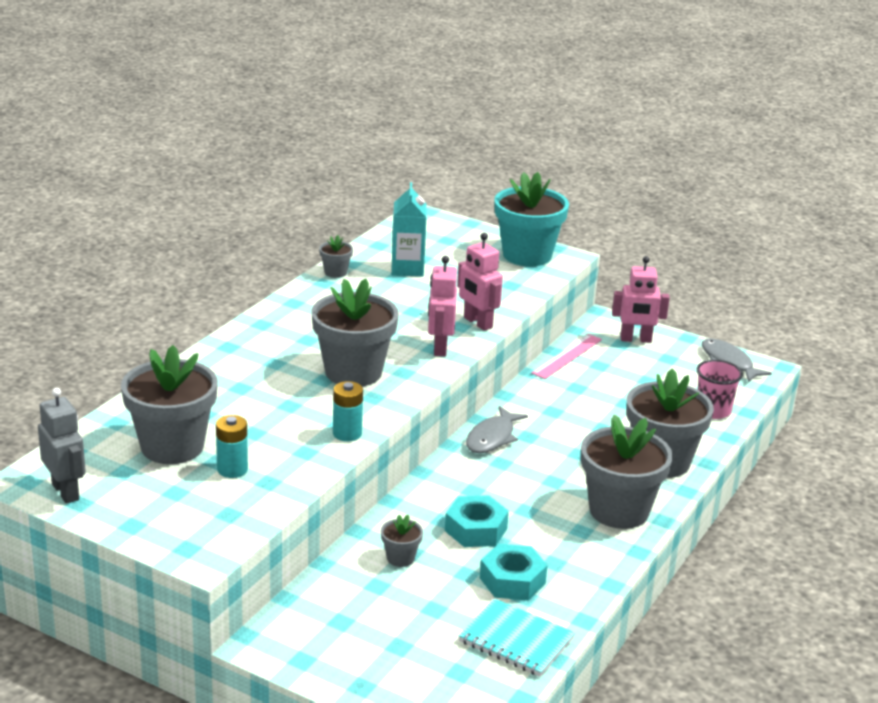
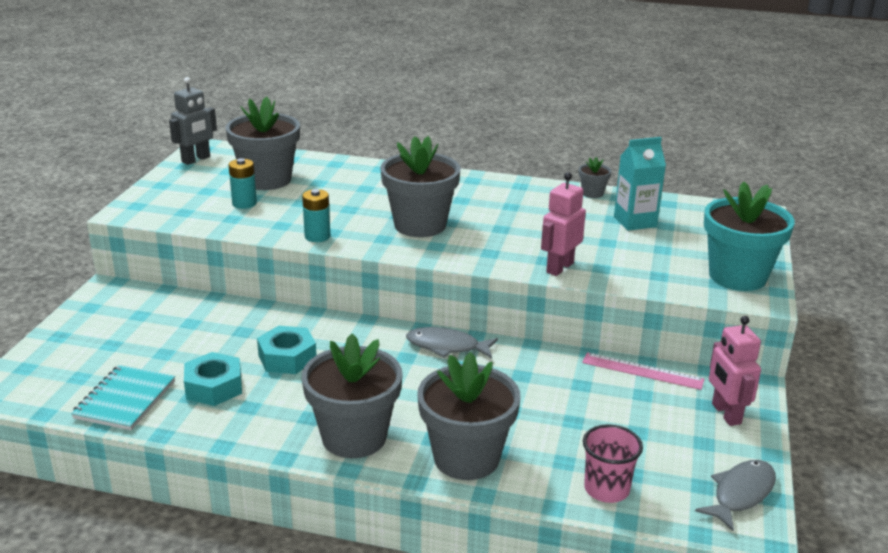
camera: 75 degrees right, 0 degrees up
grey flower pot [381,515,423,567] -> none
pink robot [428,256,457,356] -> none

